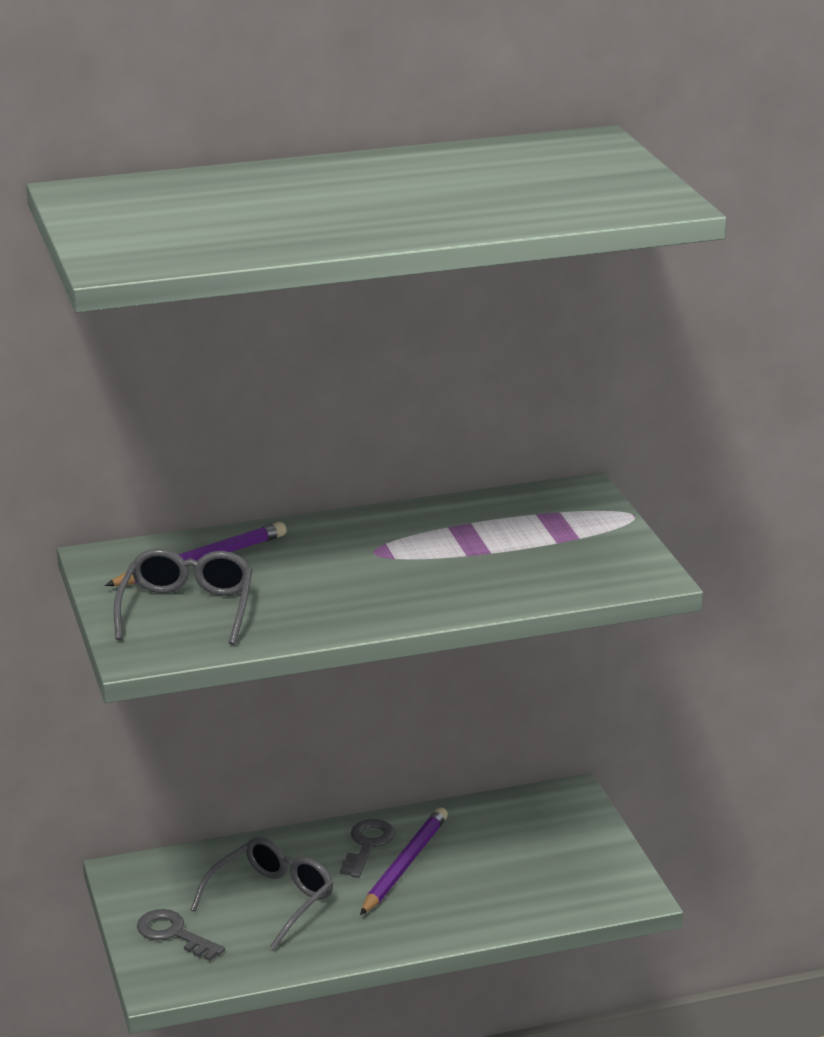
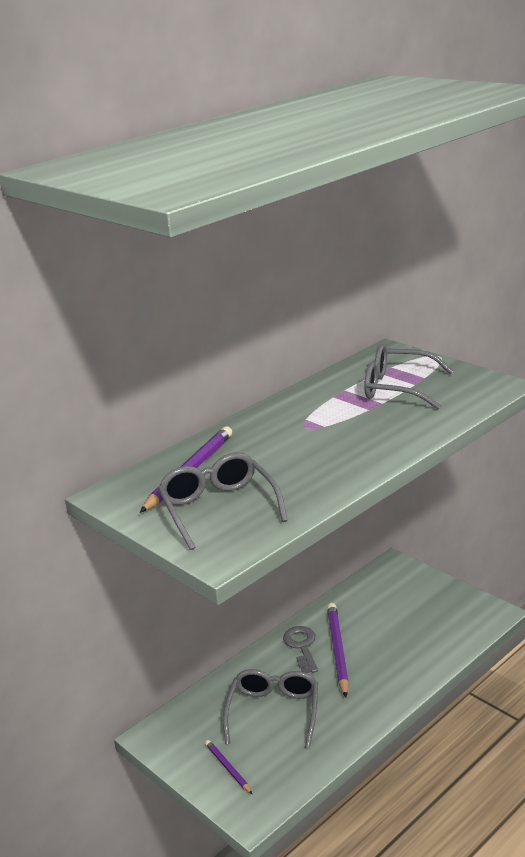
camera: 25 degrees left, 0 degrees up
grey key [137,909,225,961] -> purple pencil [205,740,252,794]
none -> grey glasses [364,344,453,409]

